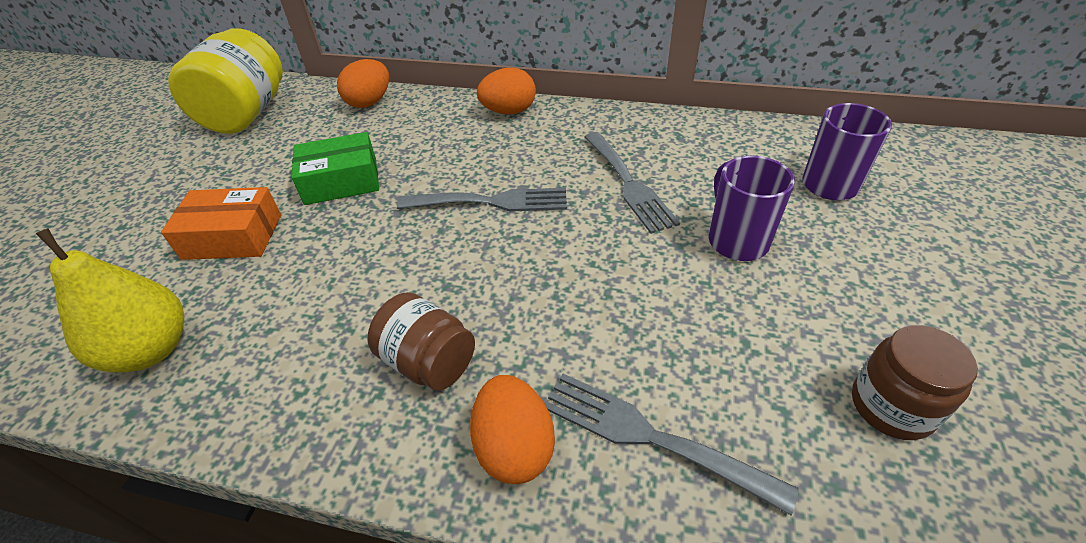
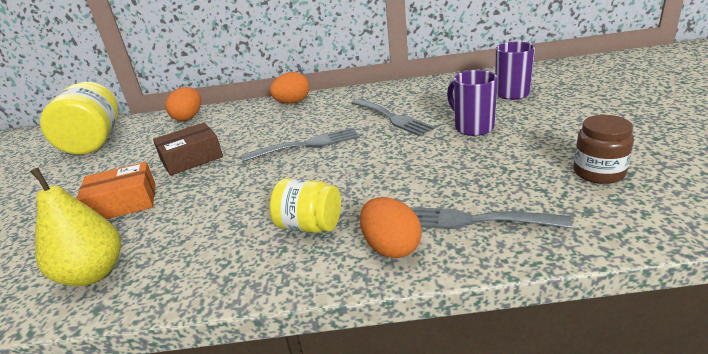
camera: 15 degrees left, 15 degrees down
green box [291,132,379,205] -> brown box [153,122,223,176]
brown jar [367,292,475,391] -> yellow jar [269,178,341,233]

